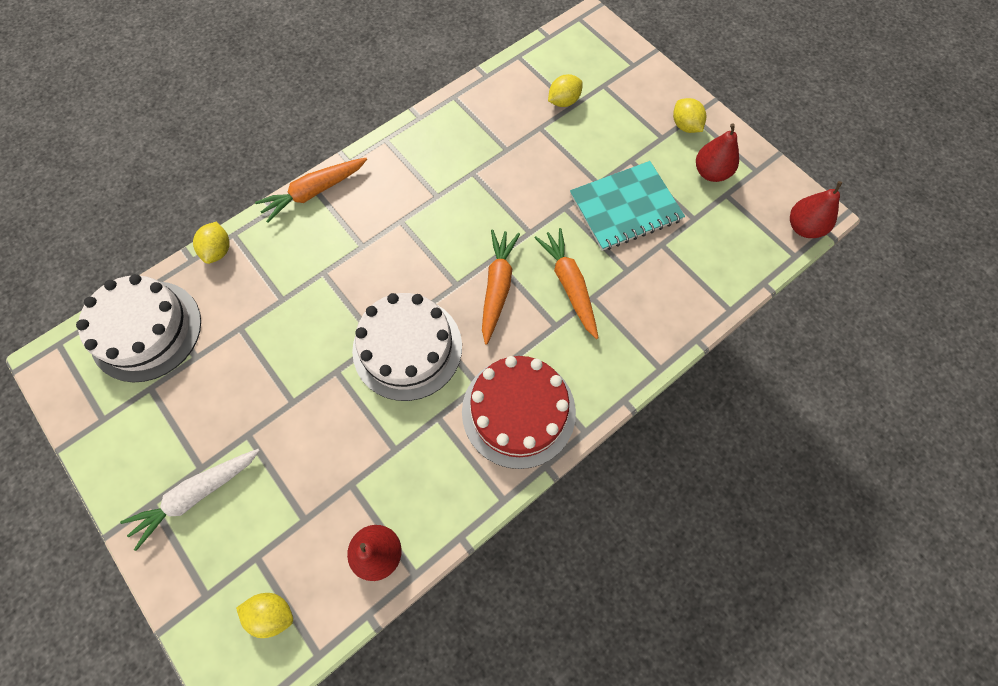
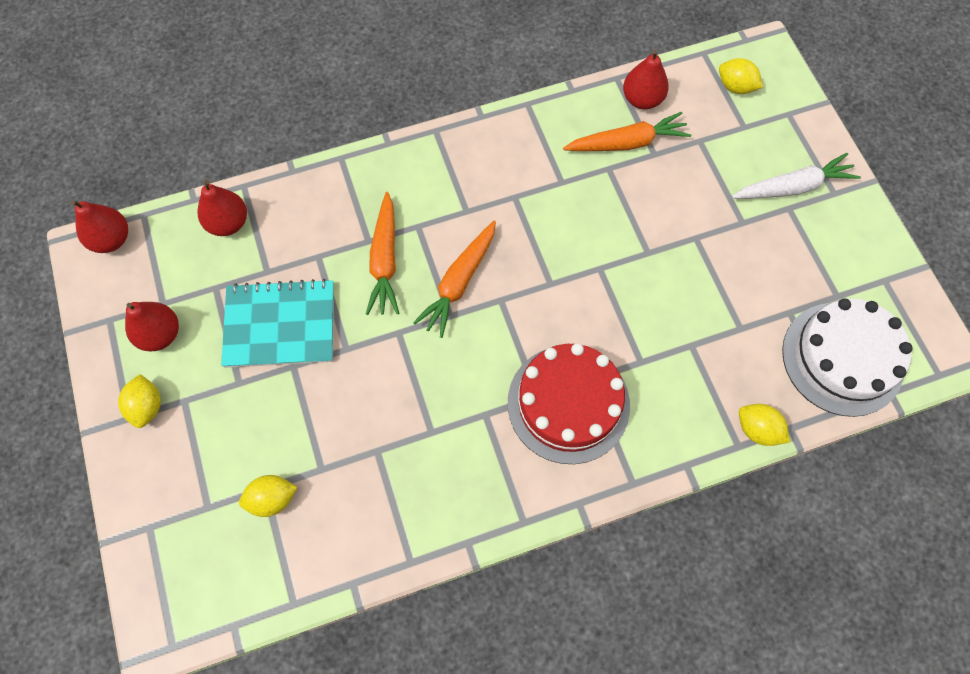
camera: 160 degrees left, 0 degrees up
yellow lemon [193,222,230,264] -> yellow lemon turned 75 degrees counterclockwise [739,404,790,446]
orange carrot [255,158,367,223] -> orange carrot moved to [563,112,691,151]
white cake [352,293,462,401] -> none
red cake [462,356,576,469] -> red cake moved to [508,343,630,464]
none -> red pear [197,180,247,236]

